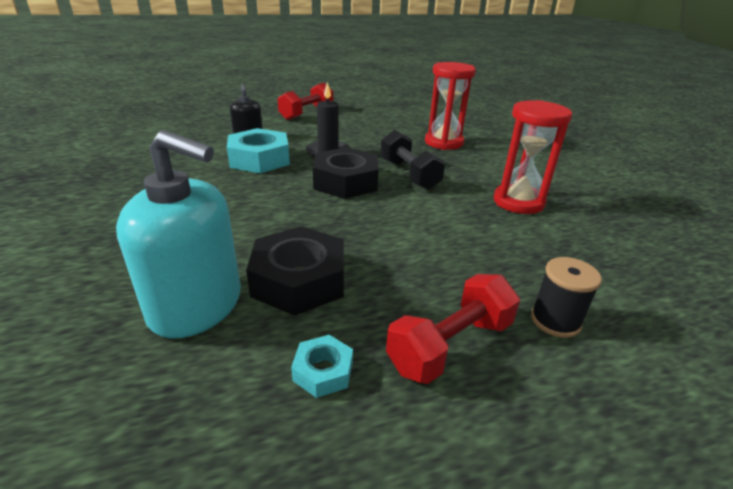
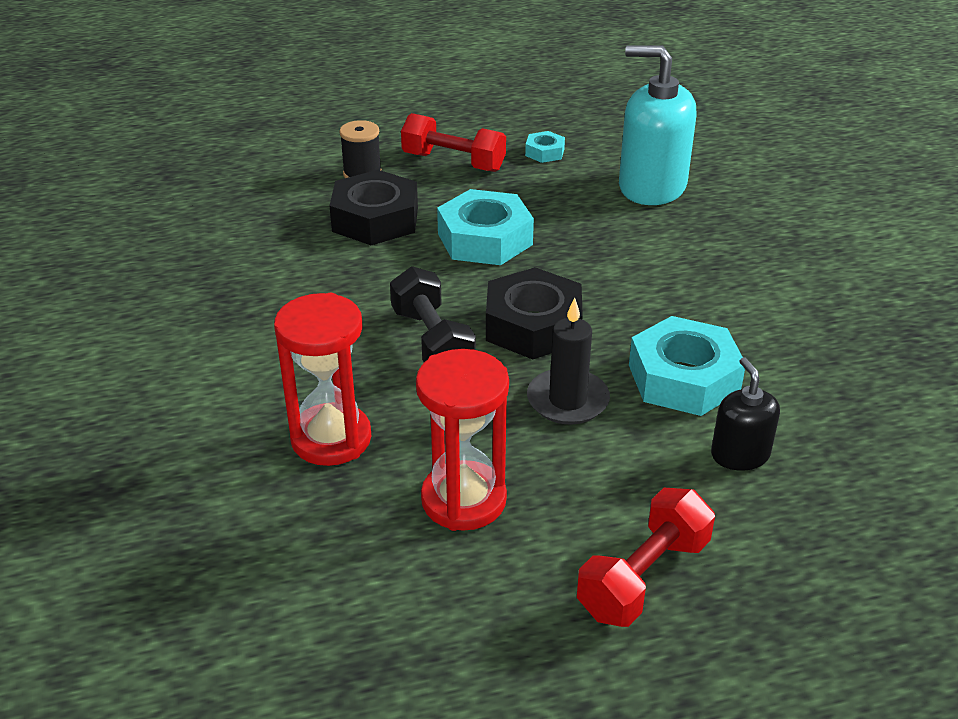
camera: 175 degrees left, 5 degrees up
black nut [246,226,344,316] -> black nut moved to [329,170,418,245]
red dumbbell [386,274,520,384] -> red dumbbell turned 60 degrees clockwise [401,113,506,172]
red hourglass [493,100,572,214] -> red hourglass moved to [416,349,509,531]
none -> turquoise nut [437,189,534,265]

